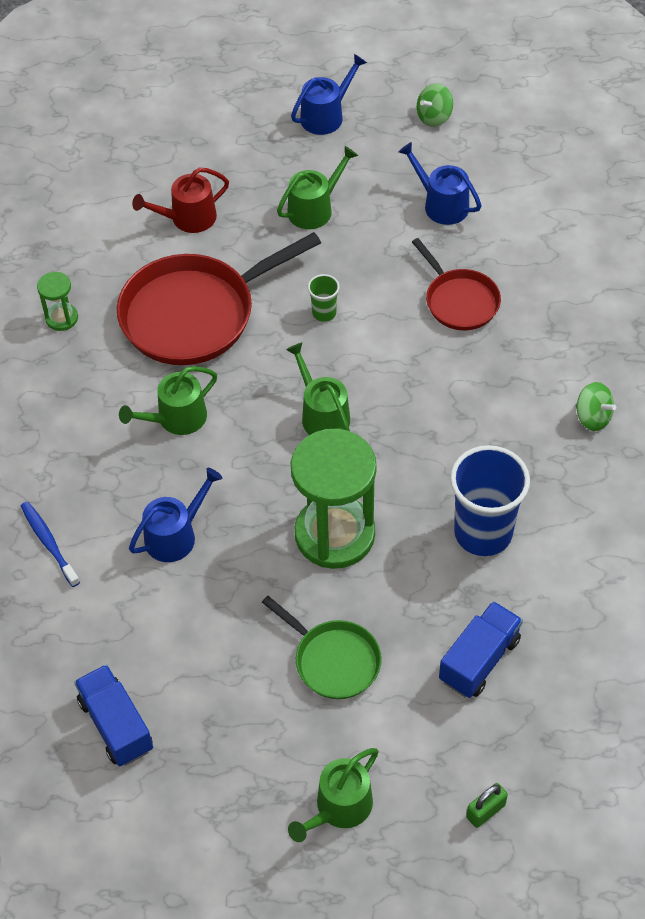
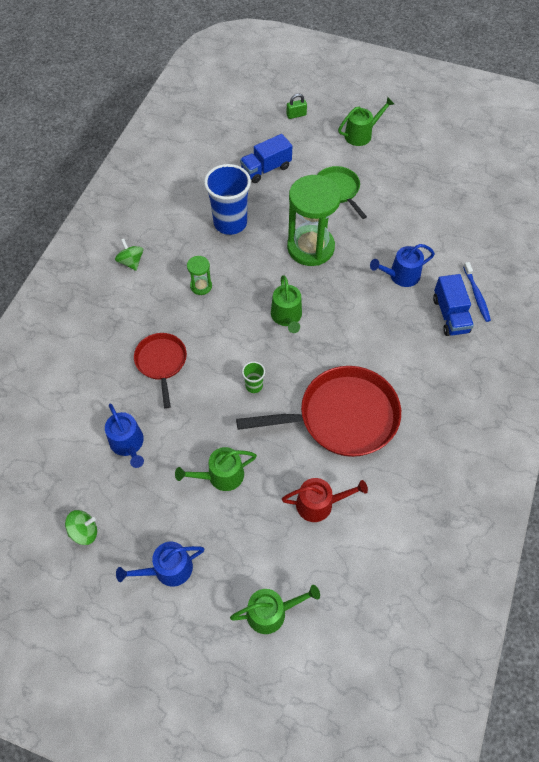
camera: 160 degrees left, 5 degrees up
green hourglass [37,272,78,331] -> green hourglass moved to [187,256,212,295]
blue truck [74,664,153,766] -> blue truck moved to [433,274,474,336]
green watering can [119,366,217,435] -> green watering can moved to [230,585,320,634]

